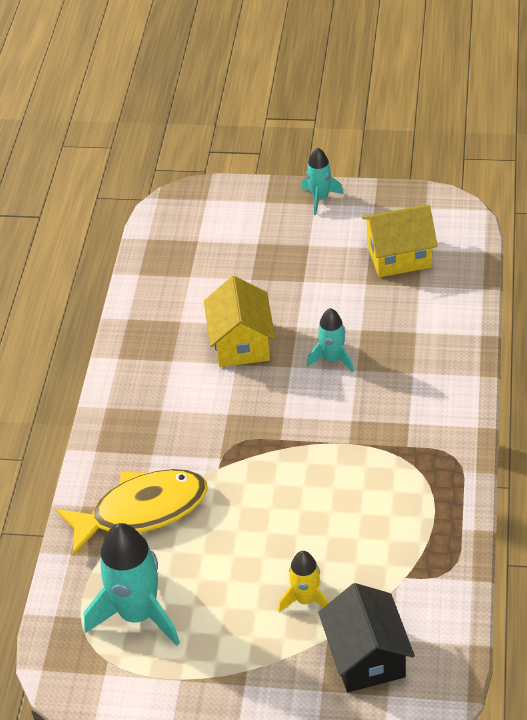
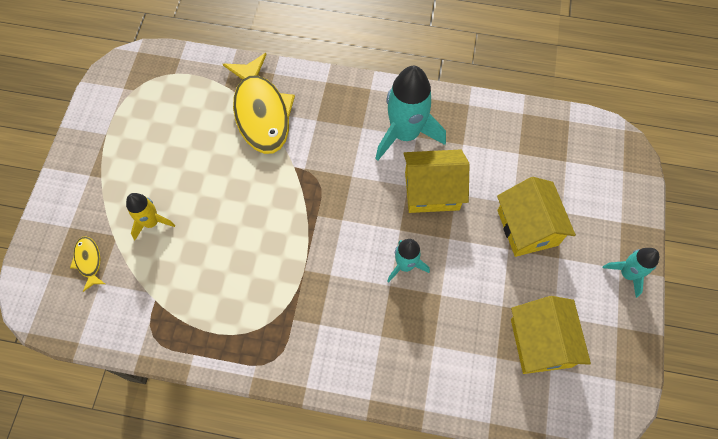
camera: 90 degrees right, 20 degrees up
turquoise rocket [84,523,180,646] -> turquoise rocket moved to [375,66,446,161]
black house [318,583,415,692] -> yellow fish [70,237,105,292]
none -> yellow house [497,177,576,257]

